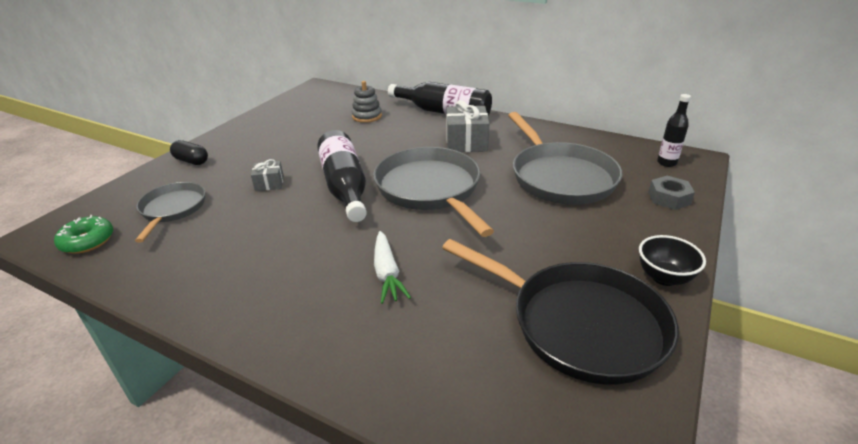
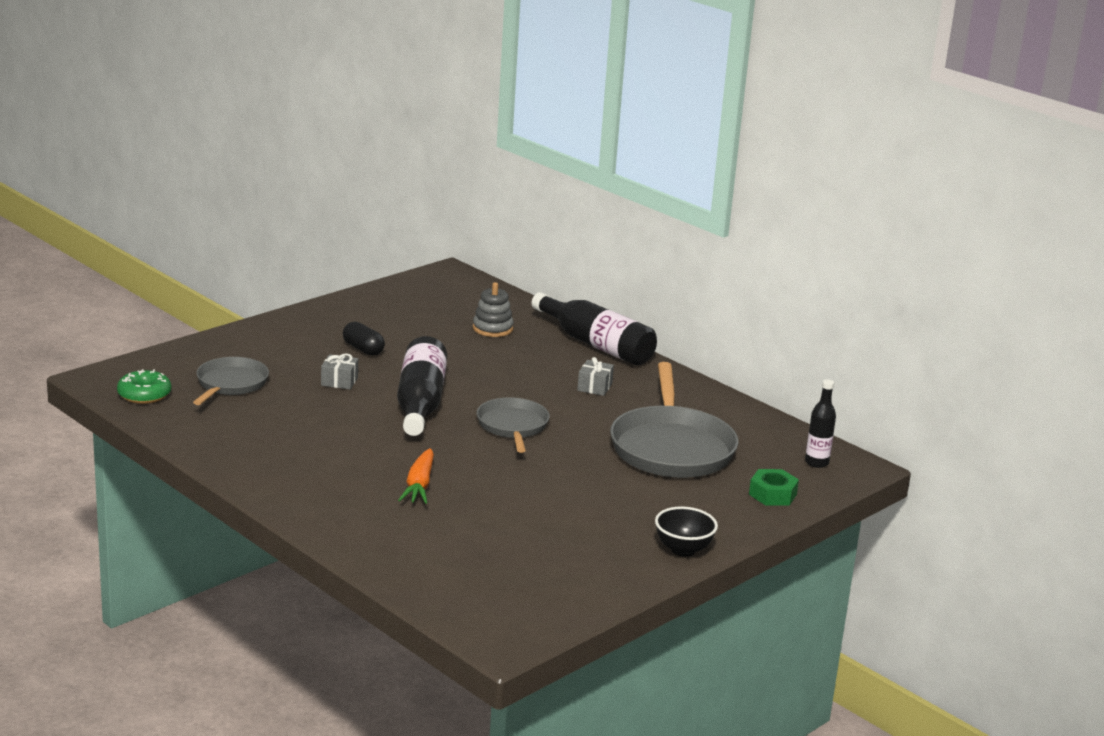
camera: 15 degrees right, 10 degrees down
black capsule [170,140,208,165] -> black capsule moved to [343,322,385,356]
grey pan [373,147,494,237] -> grey pan [477,397,550,453], size x0.58
white carrot [374,231,411,304] -> orange carrot [398,448,434,504]
black pan [442,239,679,384] -> none
grey gift [446,100,489,152] -> grey gift [577,357,614,396], size x0.55
grey nut [648,176,695,210] -> green nut [749,469,799,505]

